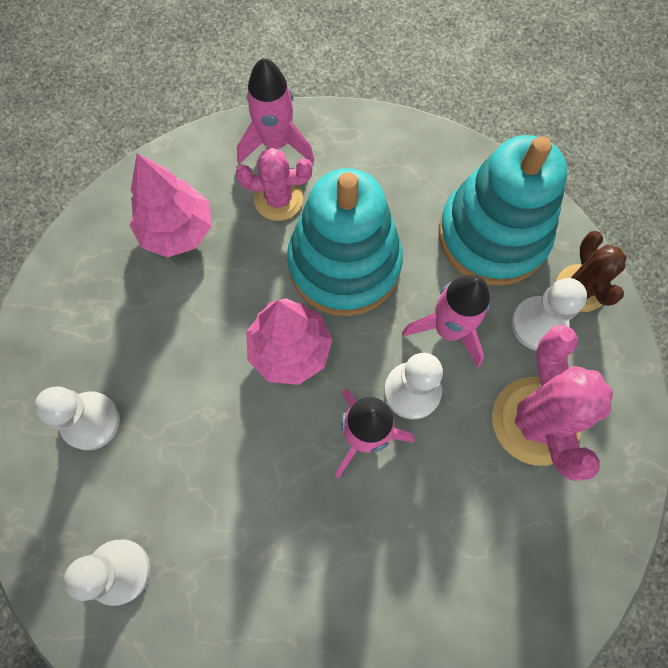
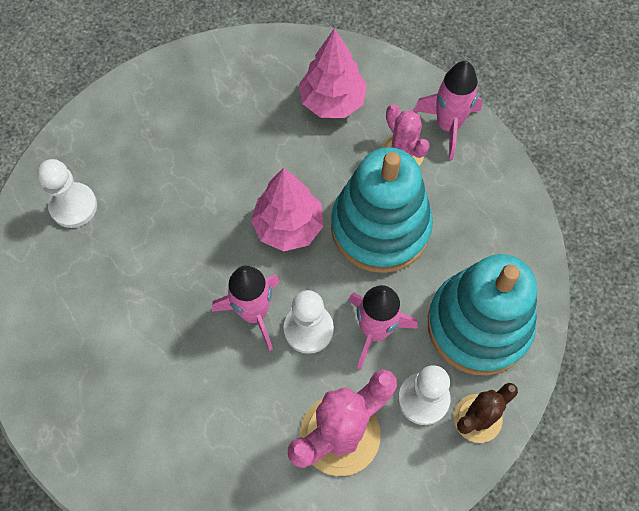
camera: 60 degrees right, 5 degrees down
white pawn [34,386,120,450] -> none

